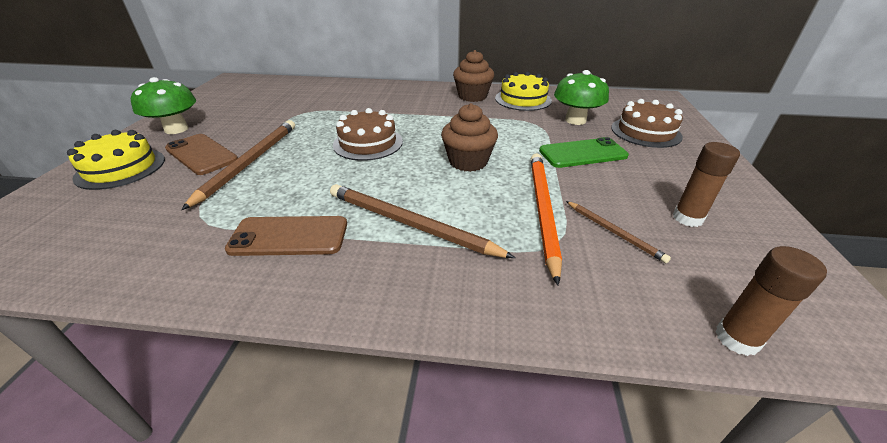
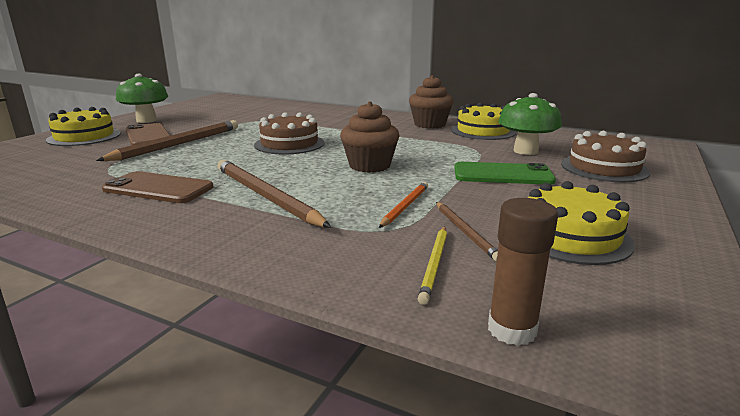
camera: 20 degrees right, 15 degrees down
orange pencil [531,153,562,286] -> orange pencil [379,182,428,228], size x0.53
brown glue stick [673,142,740,227] -> yellow cake [528,181,635,265]
none -> yellow pencil [418,226,447,305]

